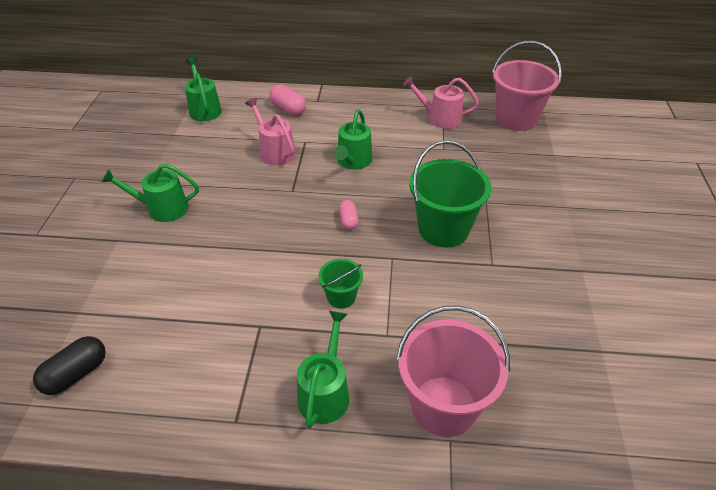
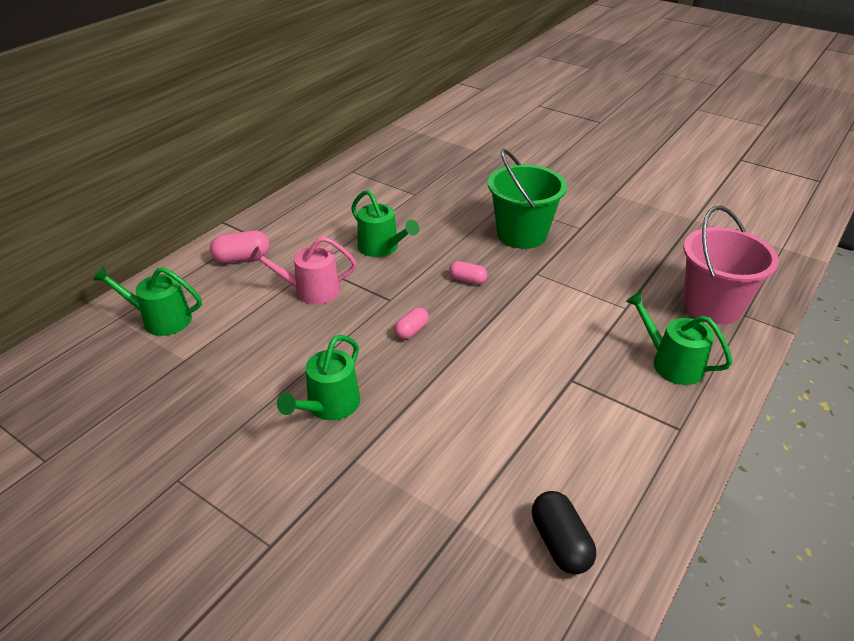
camera: 60 degrees left, 5 degrees down
green bucket [318,259,363,309] -> none
pink watering can [403,76,479,129] -> none
pink bucket [492,41,562,131] -> none
none -> pink capsule [394,307,429,339]

